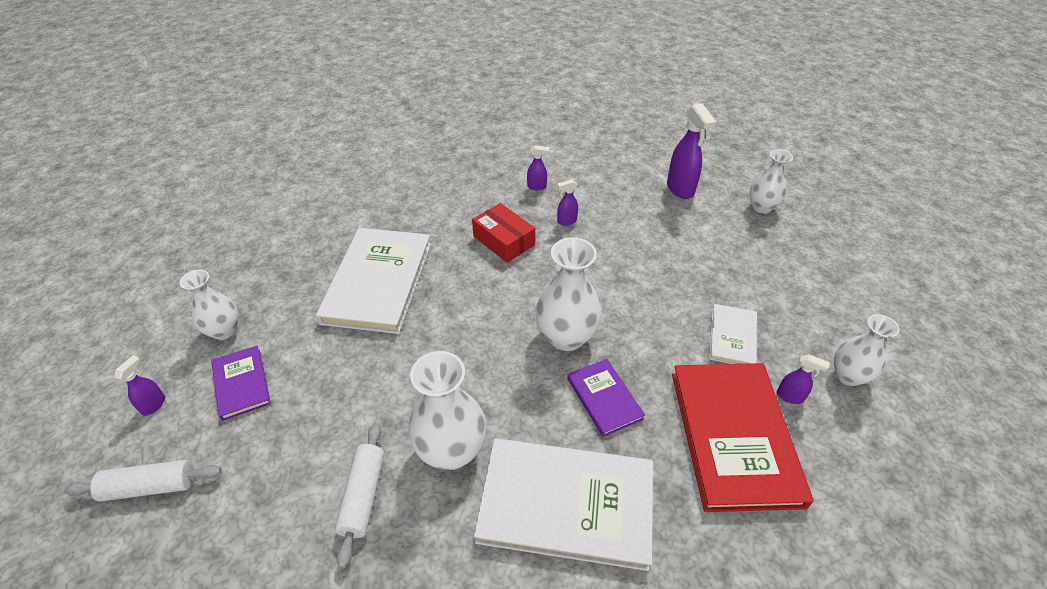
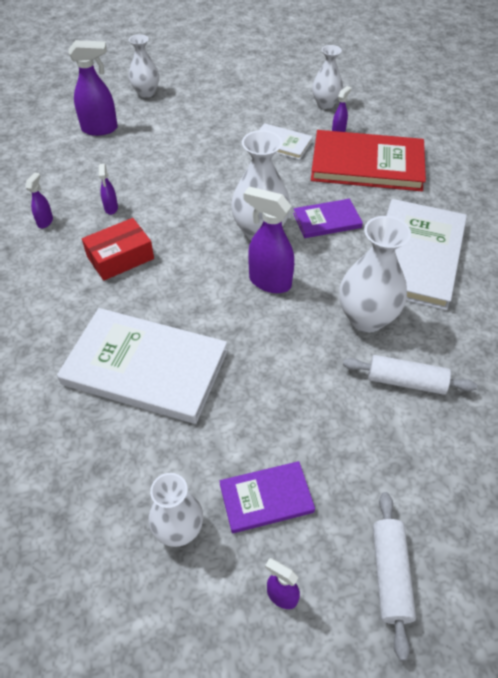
camera: 80 degrees left, 5 degrees up
none -> purple spray bottle [244,186,294,293]

